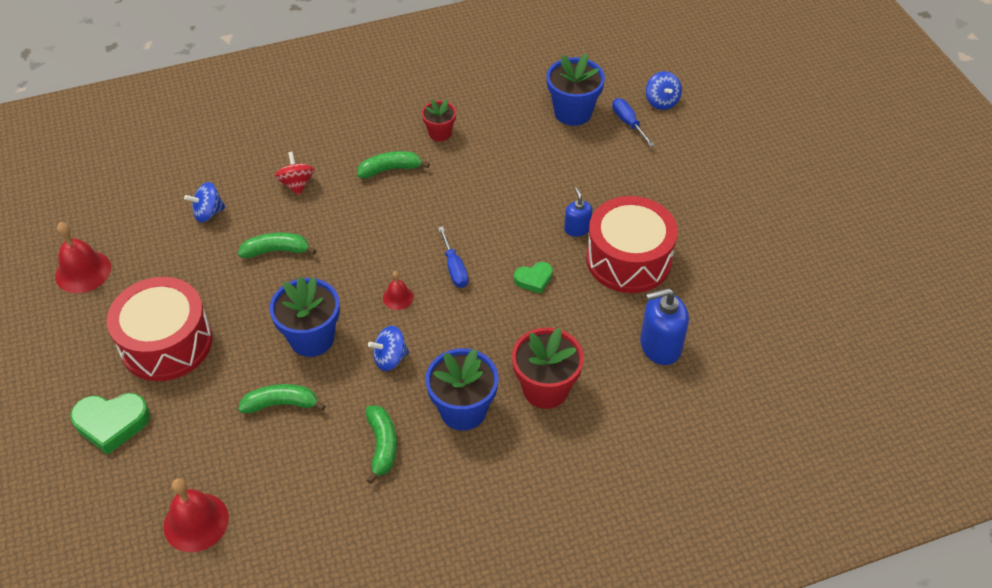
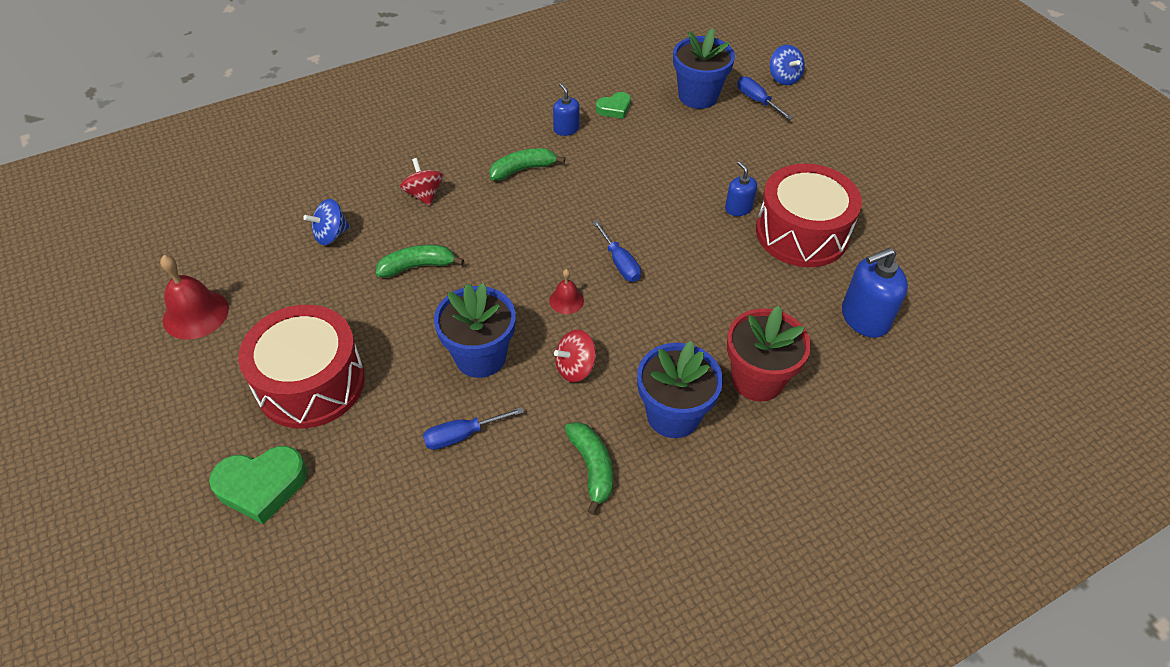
camera: 10 degrees left, 0 degrees up
red bell [164,478,229,552] -> none
green banana [238,384,325,413] -> blue screwdriver [423,407,524,450]
blue spinning top [368,326,409,371] -> red spinning top [554,330,596,382]
red flower pot [422,99,456,142] -> blue soap dispenser [553,83,580,136]
green heart [514,262,553,294] -> green heart moved to [596,92,631,119]

